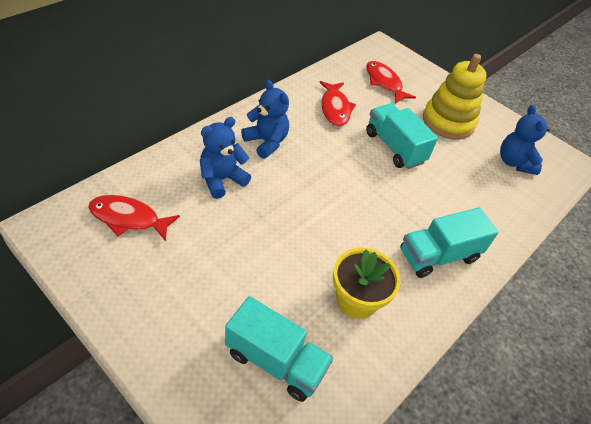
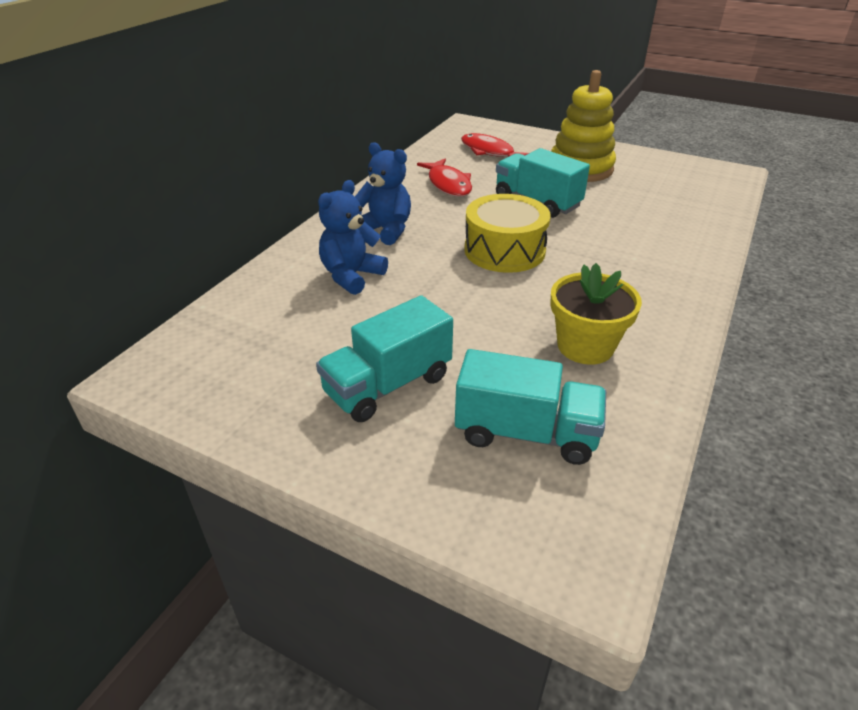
camera: 10 degrees left, 10 degrees down
red fish [88,195,180,242] -> none
turquoise truck [400,208,498,278] -> turquoise truck moved to [316,295,453,422]
blue teddy bear [500,105,550,175] -> none
none -> yellow drum [464,194,551,273]

